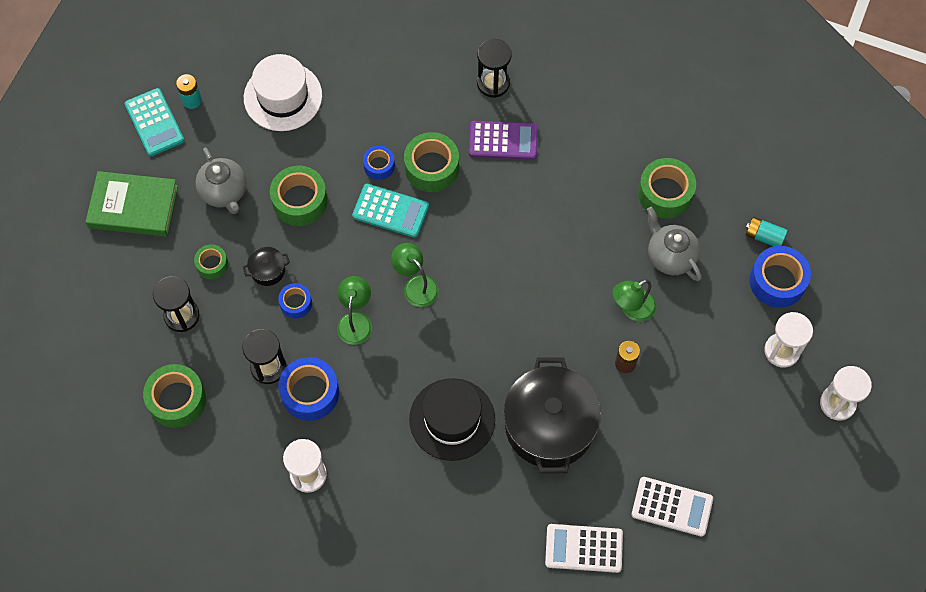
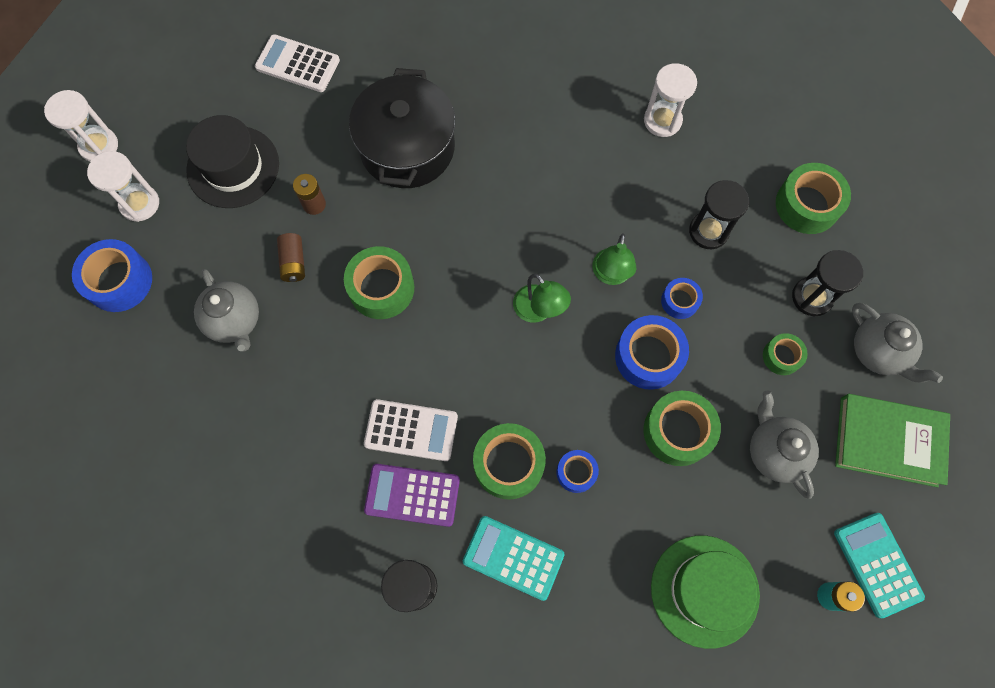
camera: 175 degrees left, 5 degrees up
black pot [243,247,290,286] -> none
white hat [244,54,322,131] -> green hat [651,535,760,649]
blue tape [279,357,339,421] -> blue tape moved to [615,315,689,390]
turquoise calculator [352,184,429,238] -> turquoise calculator moved to [463,516,565,601]
black hat [409,378,495,461] -> black hat moved to [186,115,279,208]
white calculator [545,524,623,573] -> white calculator moved to [364,399,458,461]
green lamp [612,279,656,321] -> brown battery [277,233,305,282]
green tape [638,158,696,218] -> green tape moved to [344,246,414,319]
turquoise battery [746,217,788,246] -> none
none -> grey teapot [852,303,943,383]

